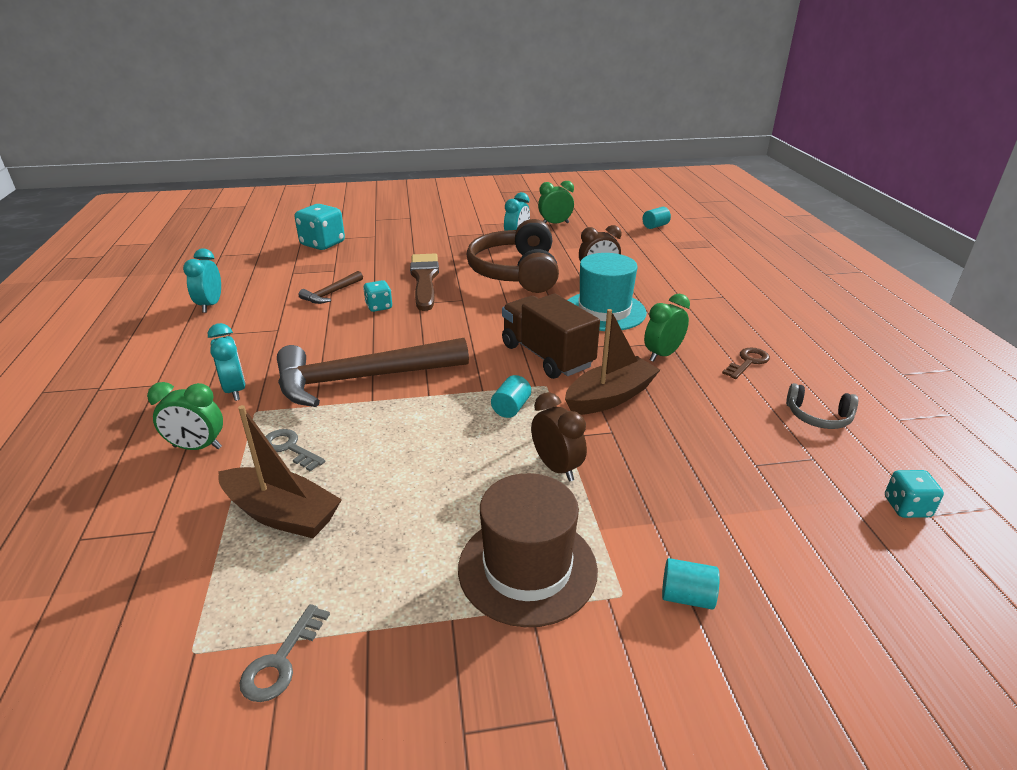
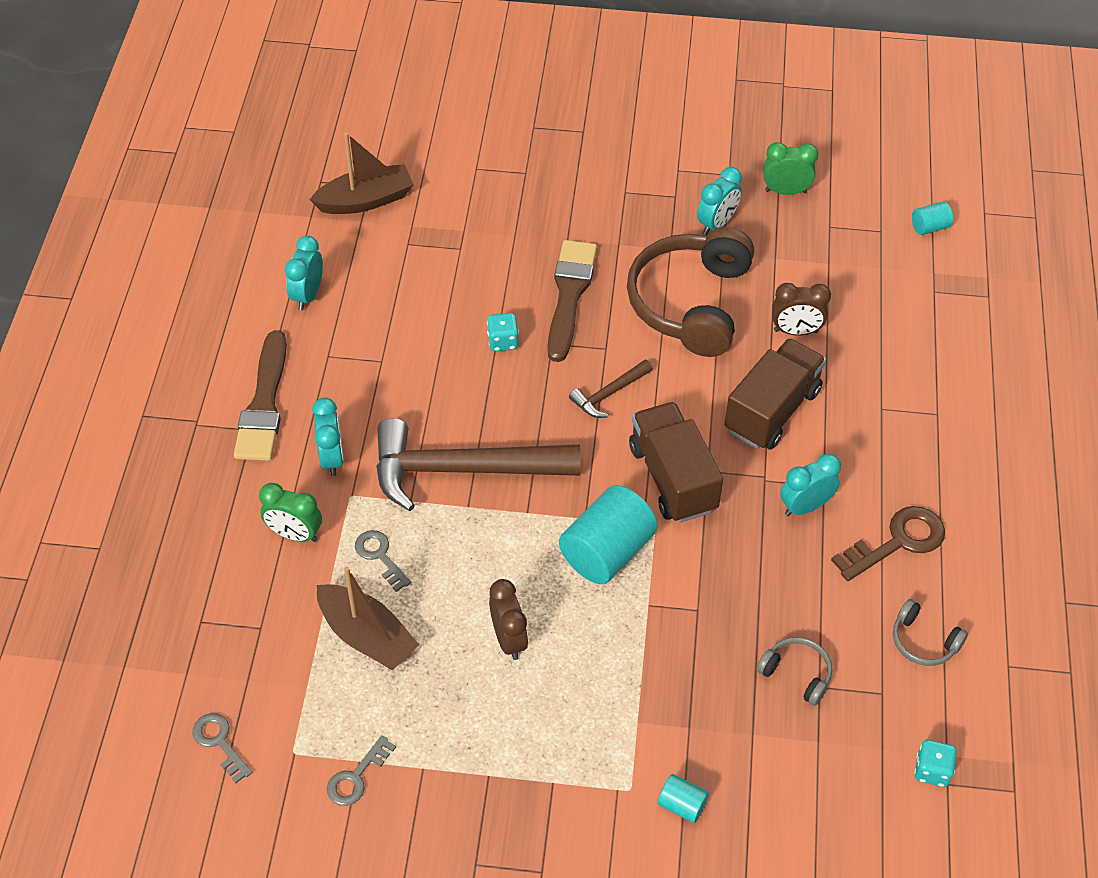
camera: 15 degrees right, 20 degrees up
turquoise dice [295,204,345,250] -> none
brown hammer [298,271,363,304] -> brown hammer moved to [569,360,653,418]
brown hat [458,473,598,627] -> none
turquoise cylinder [491,375,531,418] -> turquoise cylinder [559,485,658,584], size x2.10
brown clock [531,392,587,481] -> brown clock moved to [489,579,528,660]
brown boat [565,309,660,415] -> brown boat moved to [310,132,414,214]
turquoise hat [568,253,647,331] -> brown truck [724,338,826,450]
green clock [644,294,690,362] -> turquoise clock [780,453,841,516]
brown key [722,347,770,379] -> brown key [831,506,945,581], size x1.62
none -> grey key [192,713,253,783]
none -> brown brush [234,330,287,461]
none -> grey headphones [757,637,832,706]

